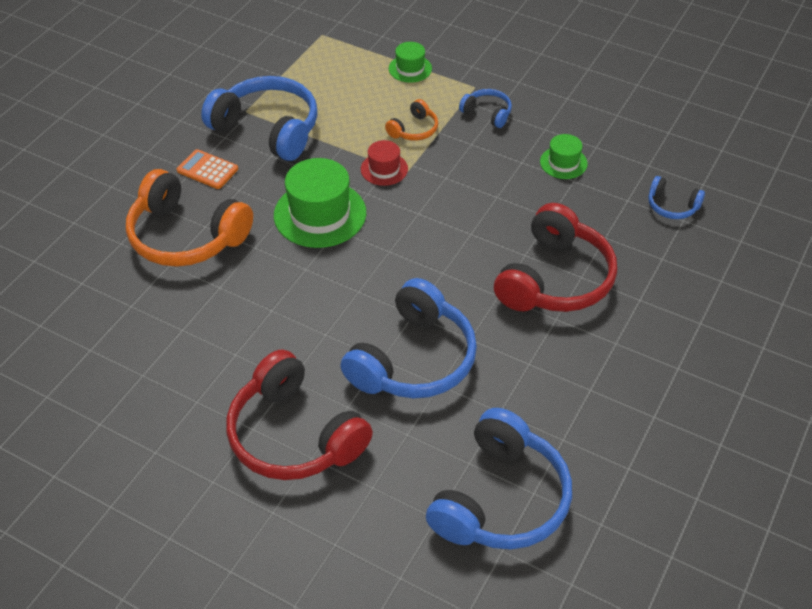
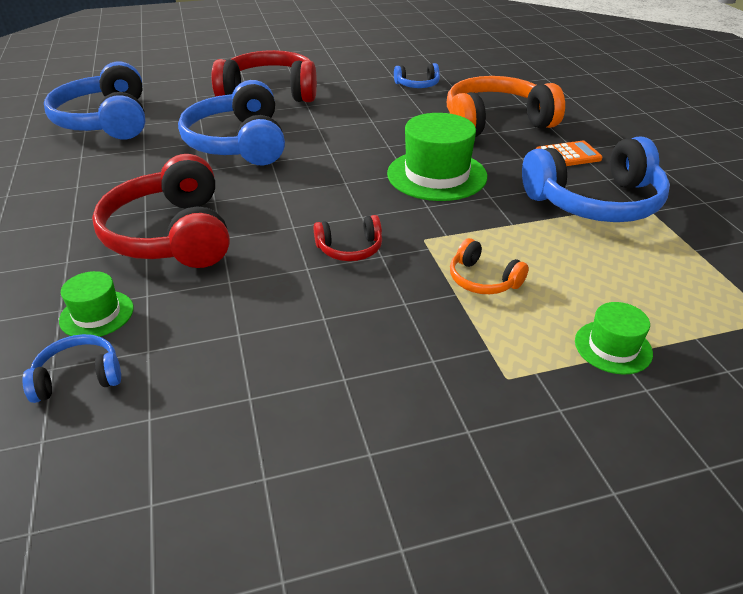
camera: 135 degrees right, 10 degrees down
red hat [361,140,408,186] -> none
orange headphones [385,99,438,141] -> orange headphones turned 45 degrees counterclockwise [450,238,529,294]
blue headphones [459,89,512,128] -> blue headphones moved to [394,63,440,88]
green hat [540,134,588,179] -> green hat moved to [59,271,134,337]
none -> red headphones [314,215,382,261]

